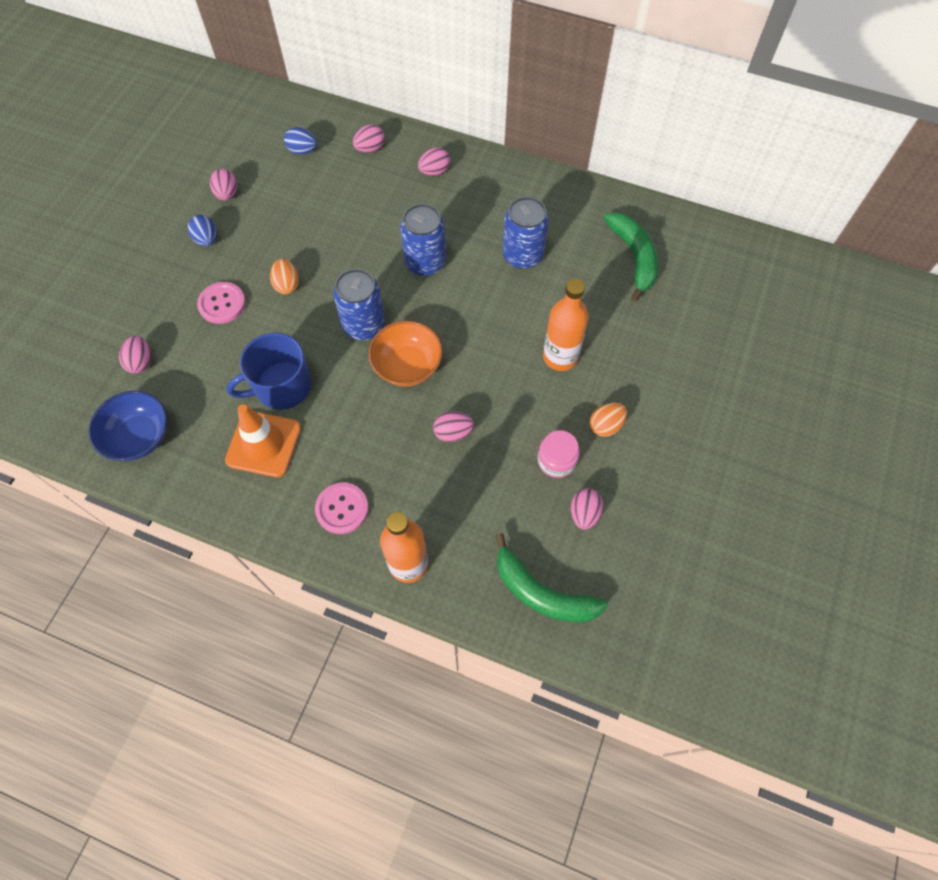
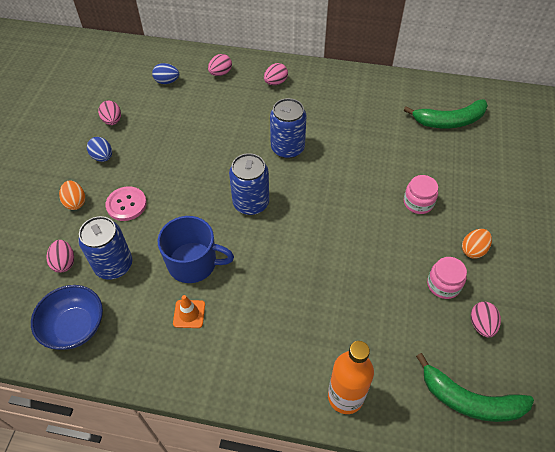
camera: 10 degrees left, 10 degrees down
orange traffic cone [225,404,301,477] -> orange traffic cone [173,295,205,328], size x0.53
blue mug [227,333,311,410] -> blue mug turned 135 degrees counterclockwise [157,216,234,283]
orange egg [270,259,299,294] -> orange egg moved to [59,181,85,210]
pink button [315,482,368,534] -> none
orange bowl [368,321,443,386] -> none
pink egg [433,411,474,442] -> none
blue can [502,197,549,269] -> blue can moved to [78,216,132,280]
orange bottle [543,279,588,371] -> pink jar [404,175,438,214]
green banana [604,212,658,302] -> green banana turned 105 degrees clockwise [404,99,488,128]

